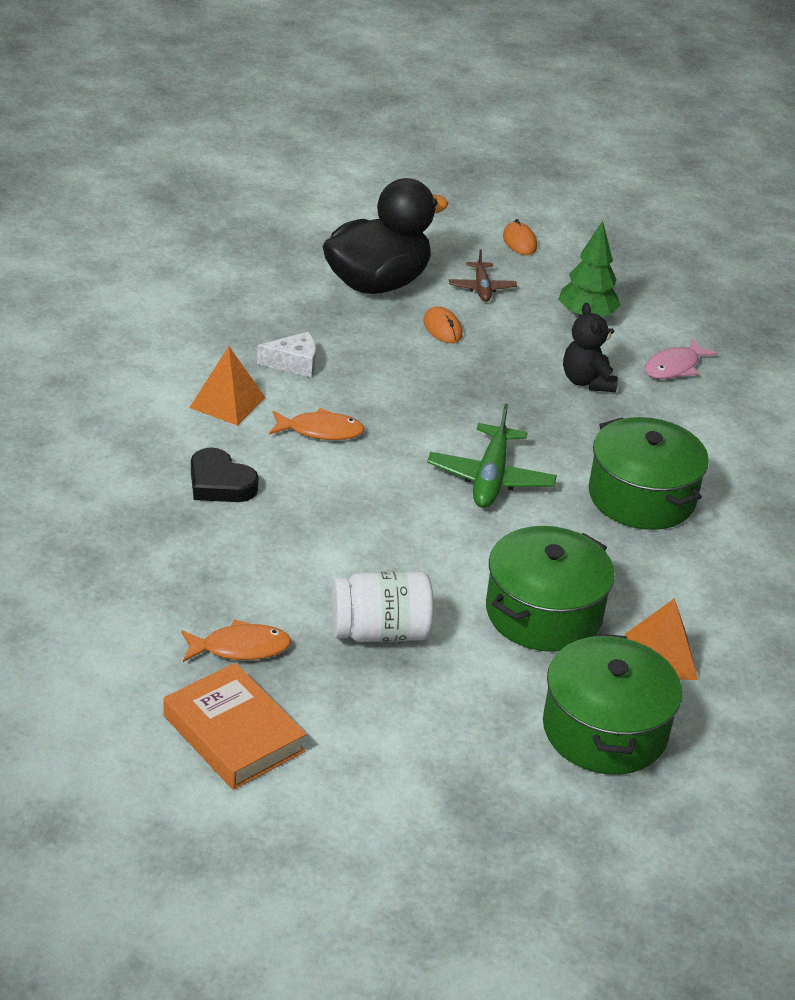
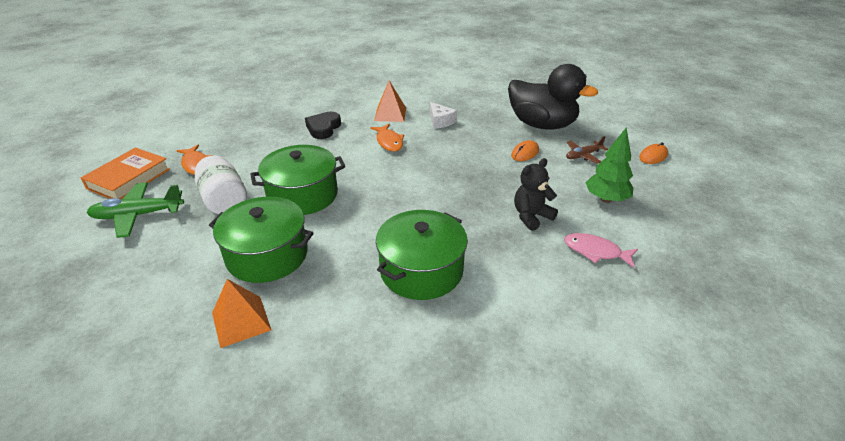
camera: 70 degrees right, 0 degrees up
green plane [427,404,557,508] -> green plane moved to [86,182,184,238]
green pot [543,633,682,775] -> green pot moved to [250,145,345,215]

